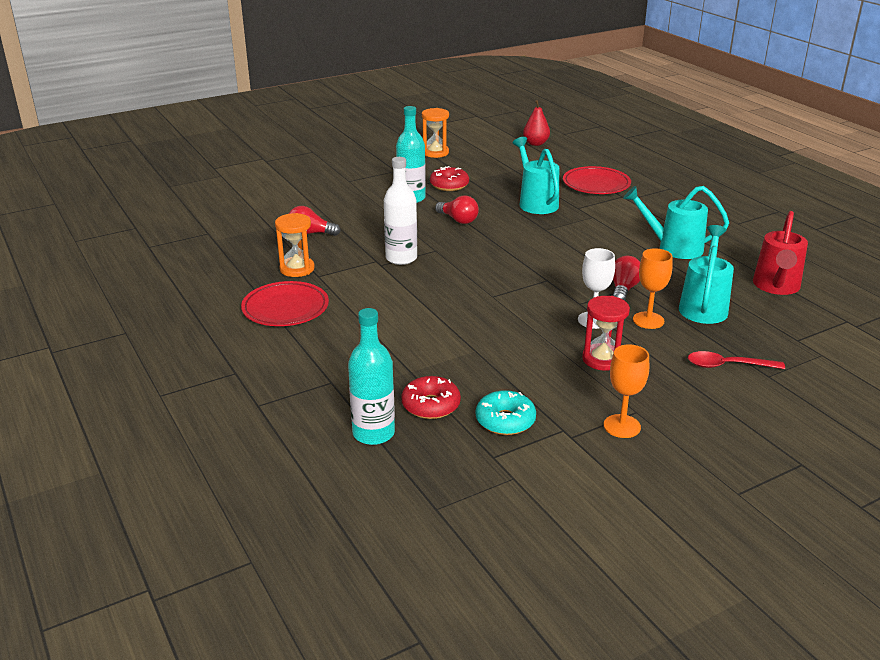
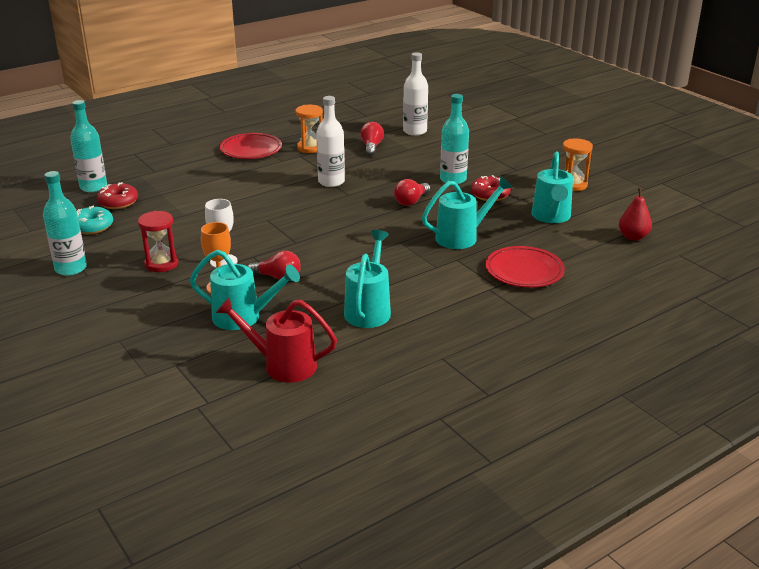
camera: 85 degrees right, 0 degrees up
orange goblet [604,344,649,438] -> turquoise bottle [43,171,87,276]
red spoon [688,351,785,369] -> none
none -> white bottle [403,52,428,136]
none -> turquoise watering can [531,152,573,223]

